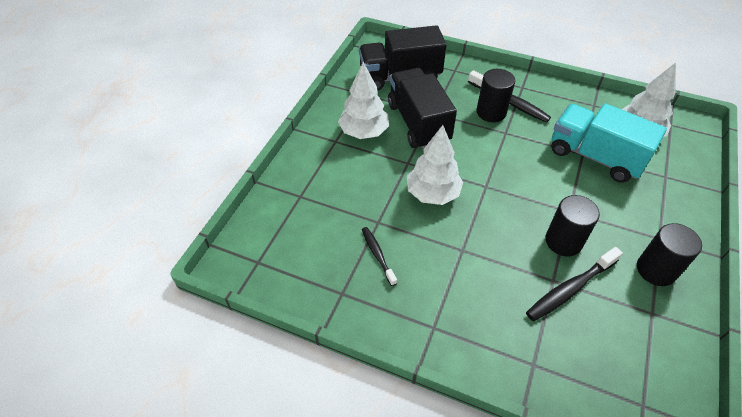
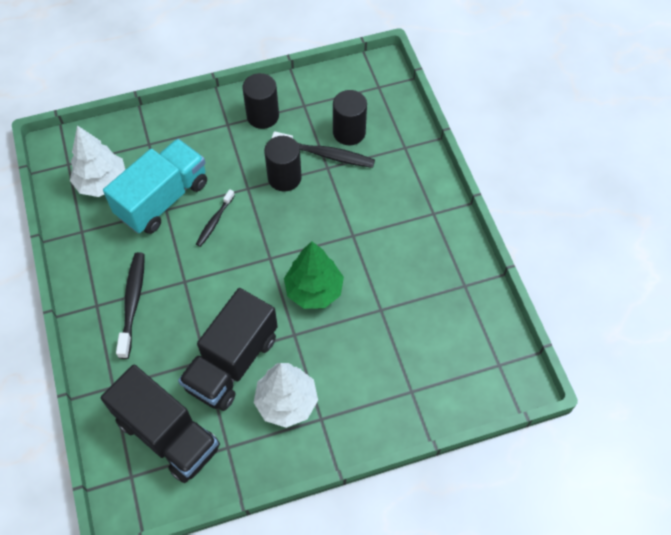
camera: 130 degrees left, 10 degrees up
black toothbrush [362,227,397,286] -> black toothbrush moved to [196,189,235,247]
white tree [407,125,463,205] -> green tree [284,241,344,309]
black cylinder [476,69,515,122] -> black cylinder moved to [333,90,367,145]
turquoise truck [551,103,667,183] -> turquoise truck turned 135 degrees counterclockwise [103,139,207,234]

